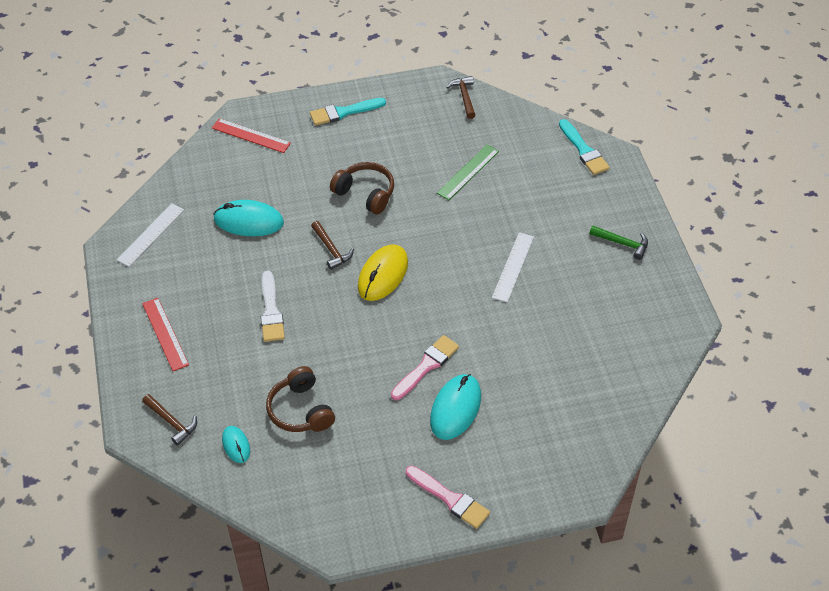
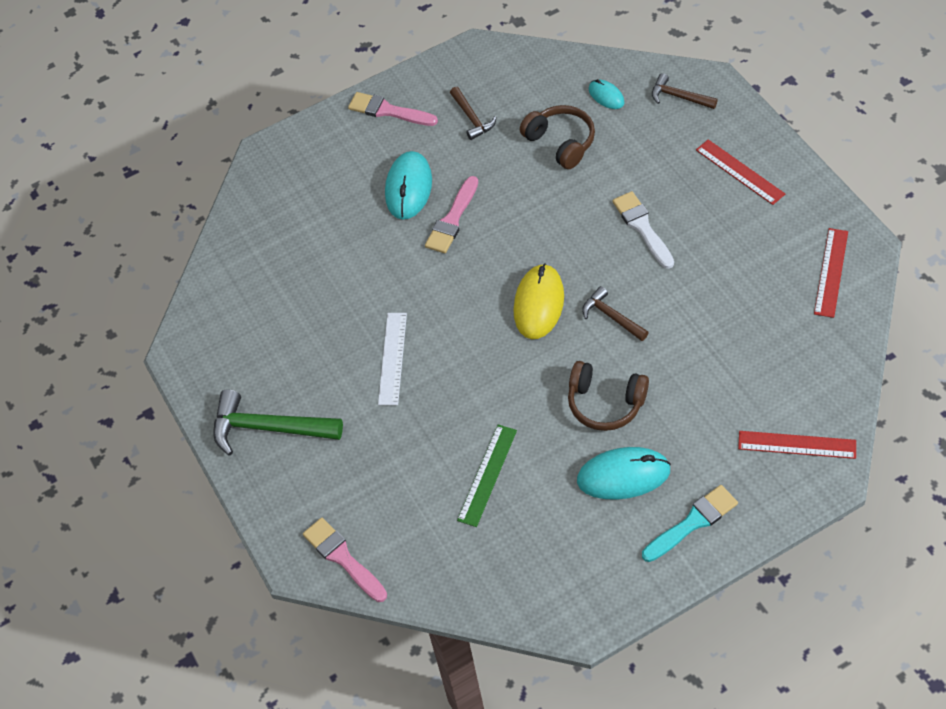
camera: 170 degrees right, 5 degrees up
white ruler [117,203,184,267] -> red ruler [814,228,848,318]
turquoise mouse [213,200,284,236] -> turquoise mouse moved to [577,447,671,500]
brown hammer [446,76,476,119] -> brown hammer moved to [450,87,497,140]
turquoise brush [559,119,610,175] -> pink brush [303,517,387,602]
green hammer [589,226,648,260] -> green hammer [213,389,343,456], size x1.75

